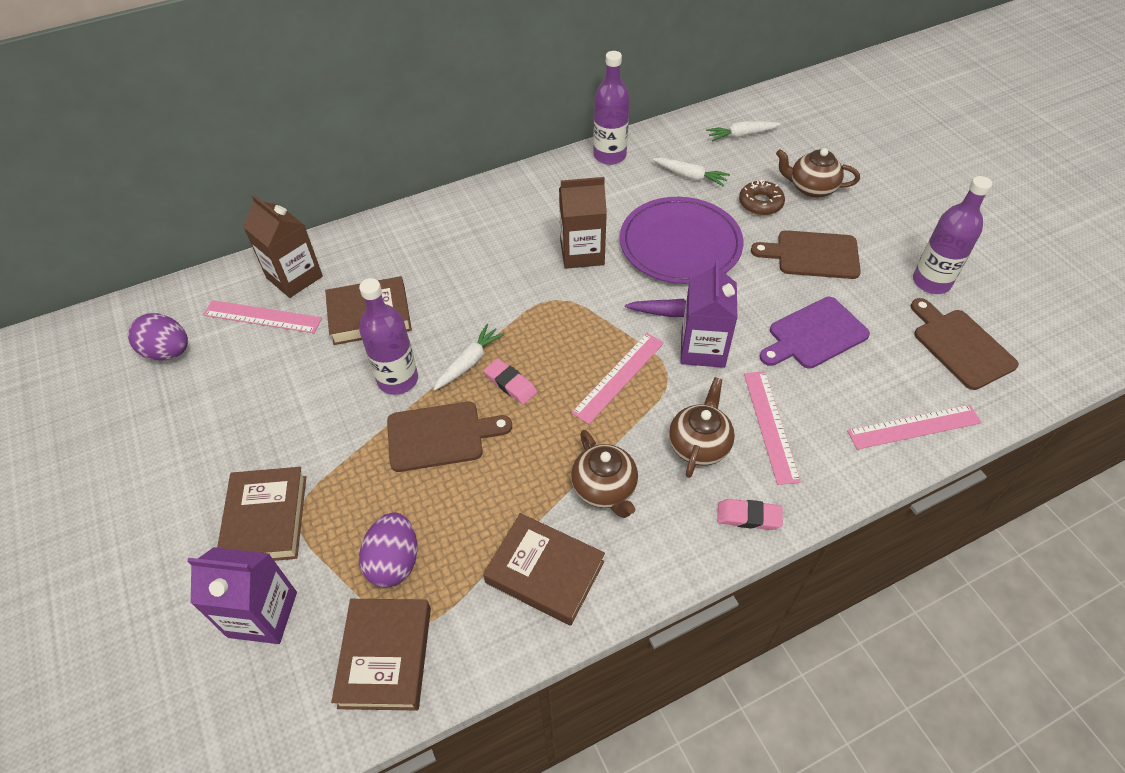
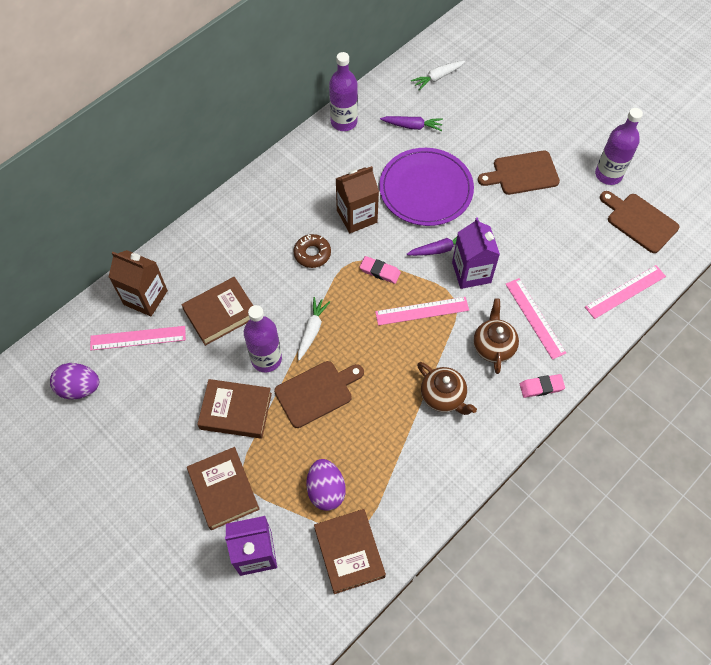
camera: 20 degrees left, 10 degrees up
brown book [483,513,605,626] -> brown book moved to [197,379,272,439]
pink eraser [484,358,537,405] -> pink eraser moved to [360,256,401,284]
pink ruler [571,333,664,424] -> pink ruler turned 60 degrees clockwise [375,297,469,325]
white carrot [653,158,730,187] -> purple carrot [380,116,443,131]
brown donut [739,180,785,215] -> brown donut moved to [294,234,331,268]
purple cutting board [760,297,870,369] -> none
brown teapot [776,148,860,198] -> none

